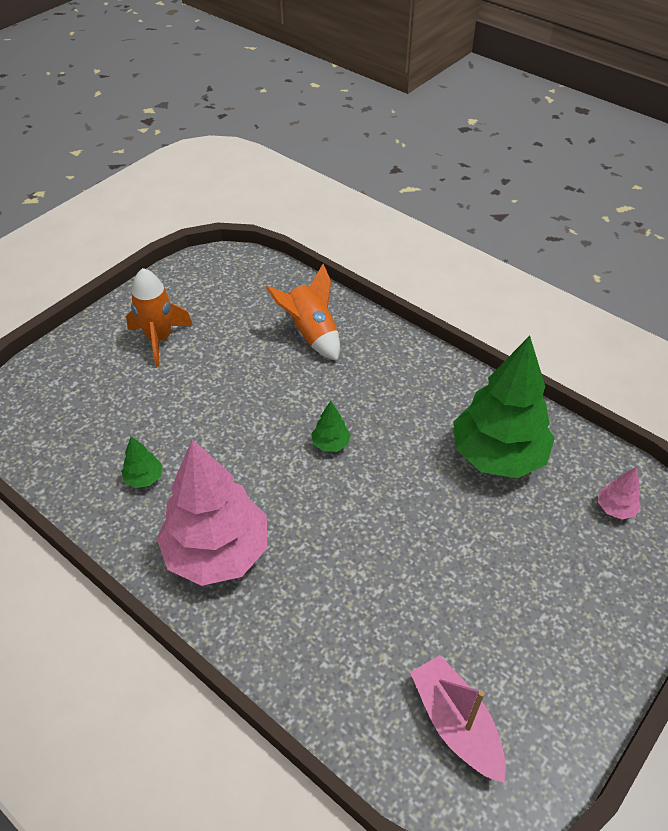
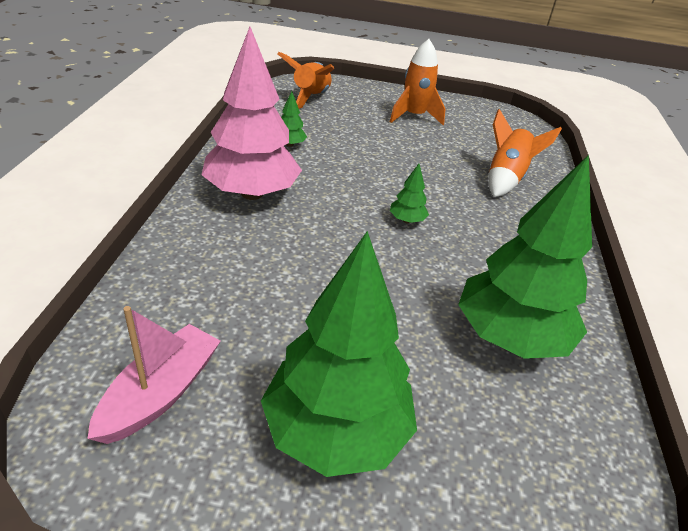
camera: 55 degrees right, 10 degrees down
pink tree [598,467,641,520] -> none
none -> green tree [261,231,417,477]
none -> orange rocket [277,52,334,109]

